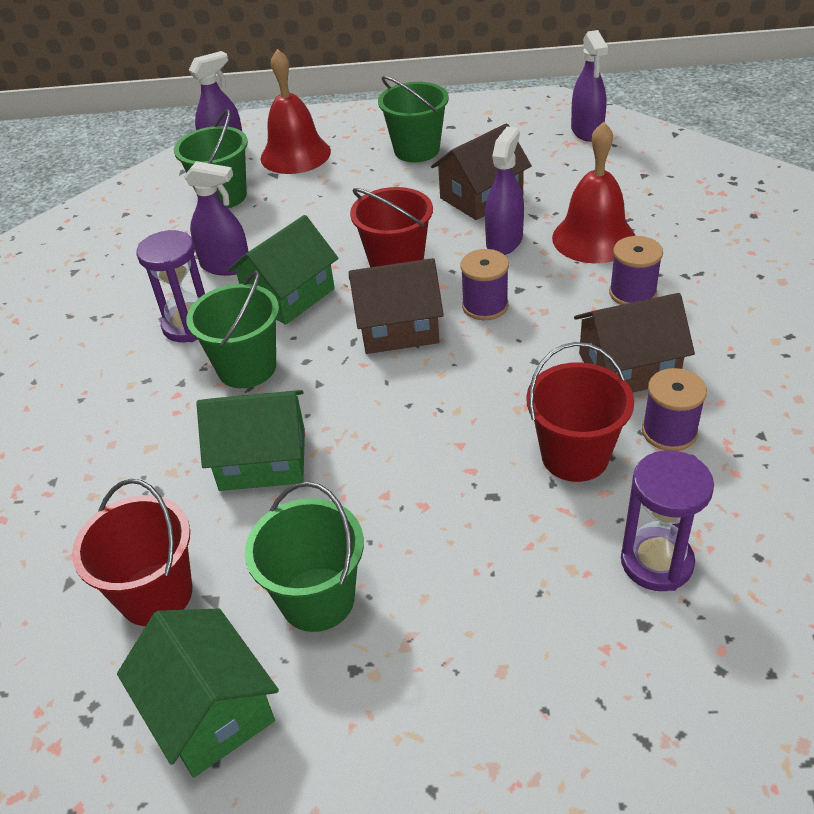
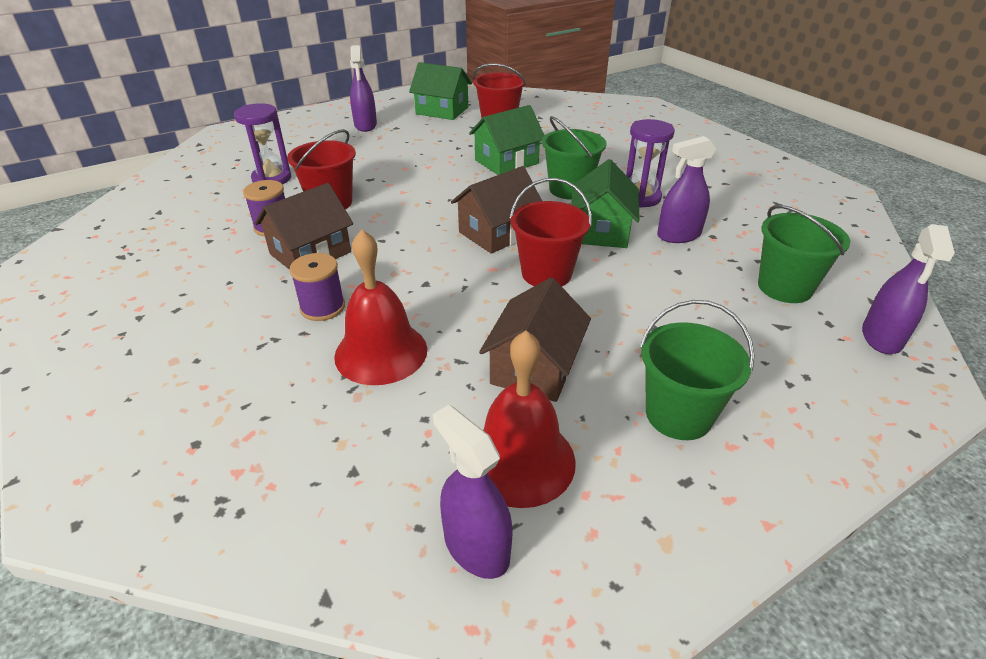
camera: 145 degrees right, 5 degrees down
green bucket [245,482,364,632] -> none
red bell [260,49,331,174] -> red bell moved to [483,331,576,508]
purple spool [461,249,509,320] -> none
purple spray bottle [485,126,524,255] -> purple spray bottle moved to [350,45,377,132]

